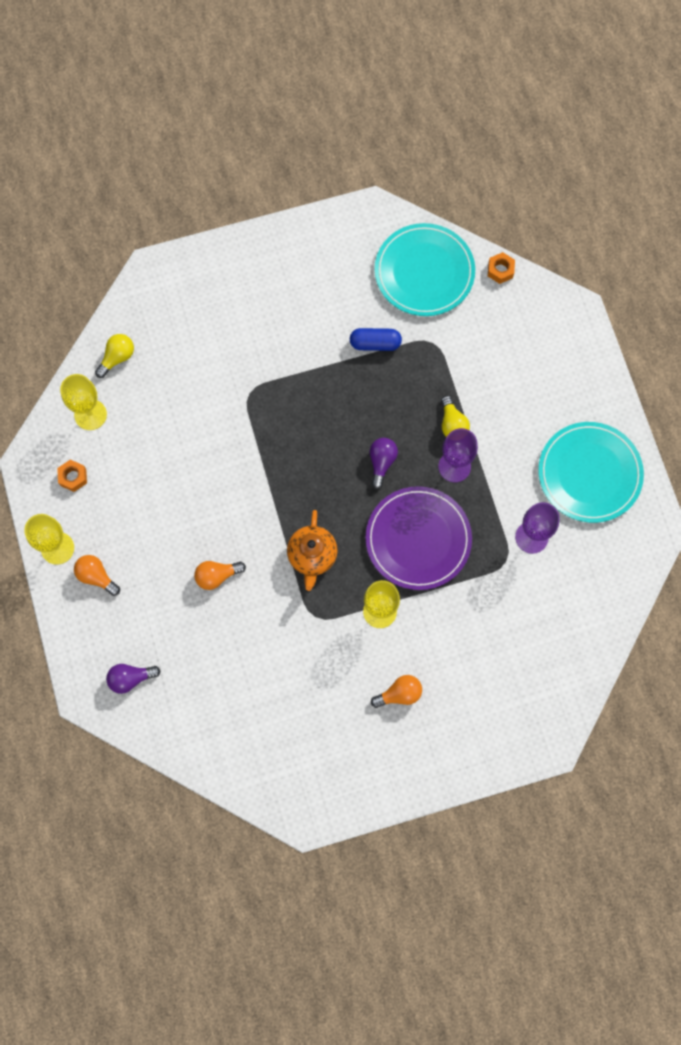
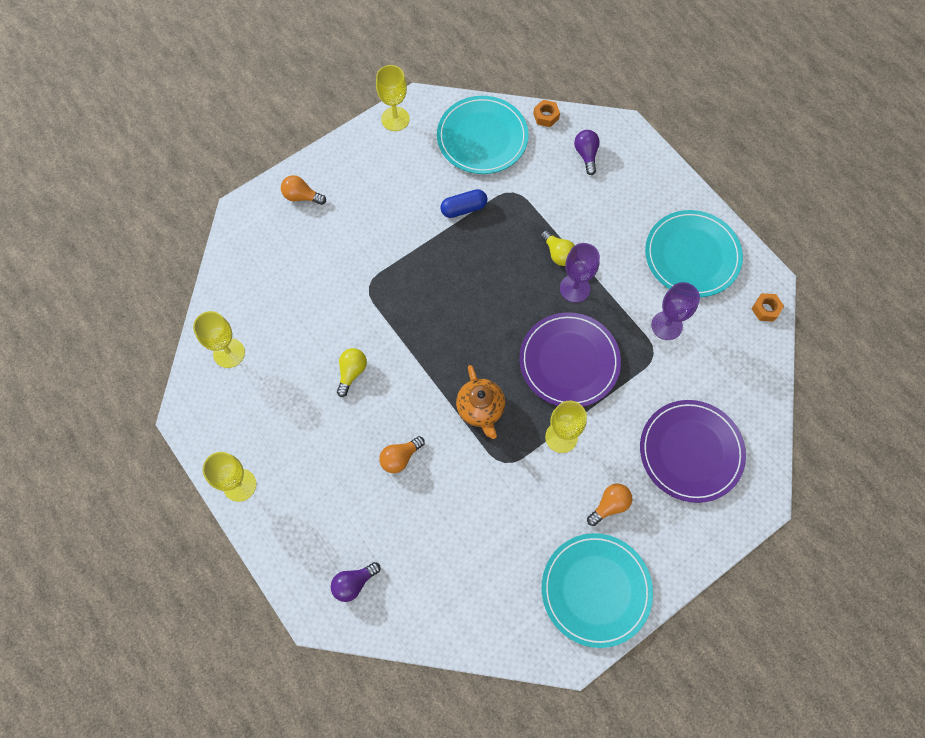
camera: 20 degrees left, 5 degrees down
orange nut [57,460,87,492] -> orange nut moved to [752,293,784,322]
orange light bulb [74,555,120,596] -> orange light bulb moved to [281,175,326,205]
yellow light bulb [95,334,134,378] -> yellow light bulb moved to [337,348,367,397]
purple light bulb [370,438,398,489] -> purple light bulb moved to [574,130,600,175]
none -> yellow goblet [376,65,410,131]
none -> turquoise plate [542,533,653,648]
none -> purple plate [640,400,746,503]

